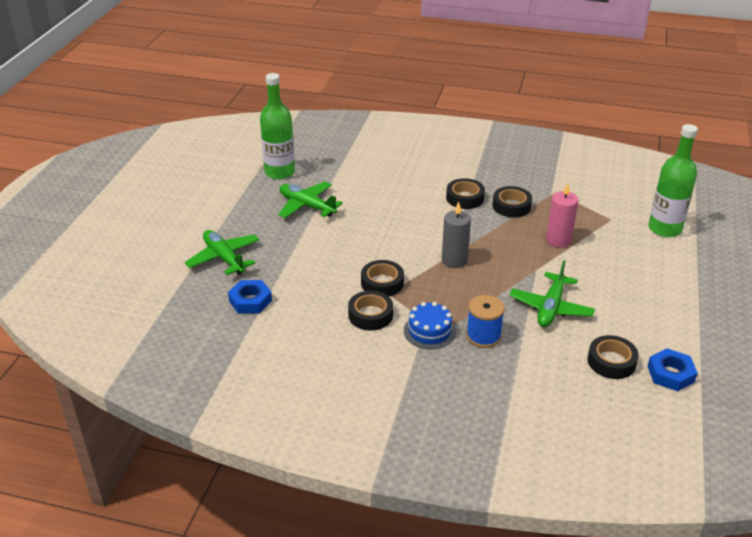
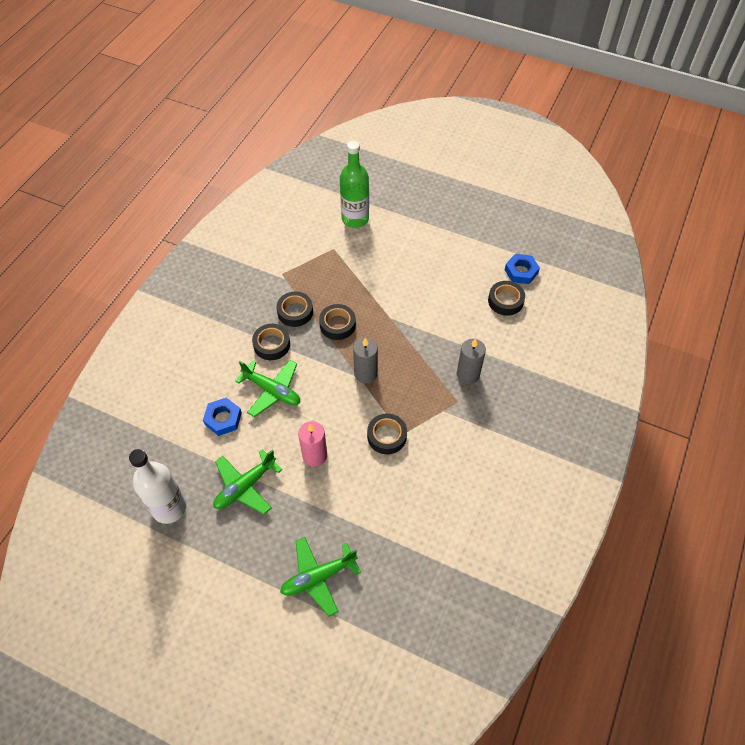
camera: 80 degrees left, 20 degrees up
blue nut [228,280,272,314] -> blue nut moved to [203,398,242,436]
green bottle [260,73,295,179] -> white bottle [129,449,186,524]
black tape [348,291,393,330] -> black tape moved to [319,304,356,340]
blue cake [404,302,456,349] -> none
blue spool [466,295,505,348] -> grey candle [457,339,486,384]
green plane [509,260,595,327] -> green plane moved to [235,360,300,417]
pink candle [546,183,579,248] -> pink candle moved to [298,421,327,467]

